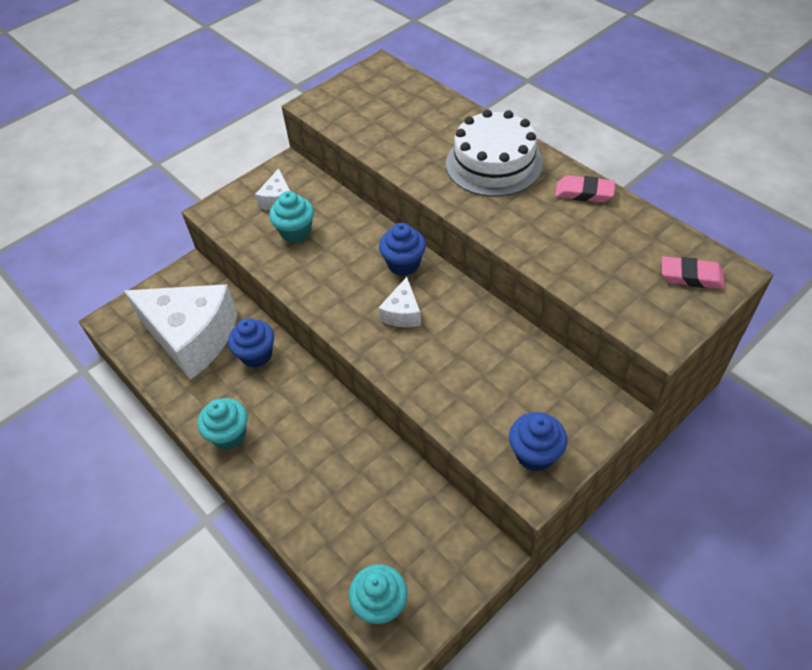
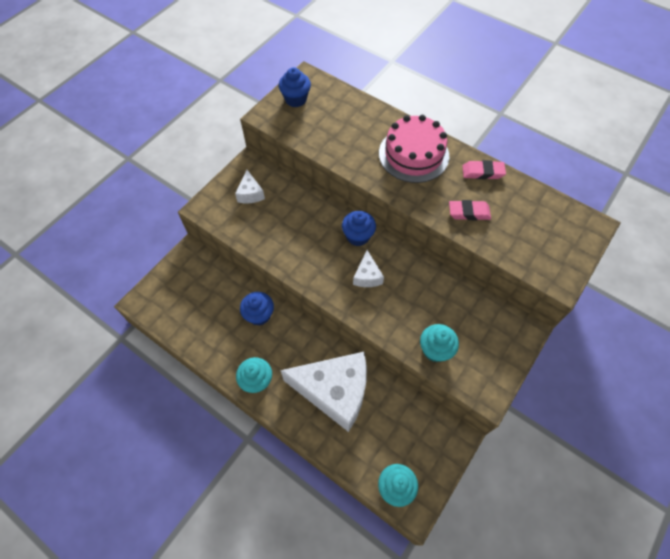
camera: 15 degrees left, 10 degrees up
white cheese [124,284,238,380] -> white cheese moved to [280,352,367,432]
turquoise cupcake [269,191,314,243] -> turquoise cupcake moved to [420,324,459,362]
white cake [446,109,543,197] -> pink cake [379,115,449,183]
blue cupcake [509,412,567,472] -> blue cupcake moved to [279,67,311,107]
pink eraser [662,256,725,289] -> pink eraser moved to [449,200,491,220]

